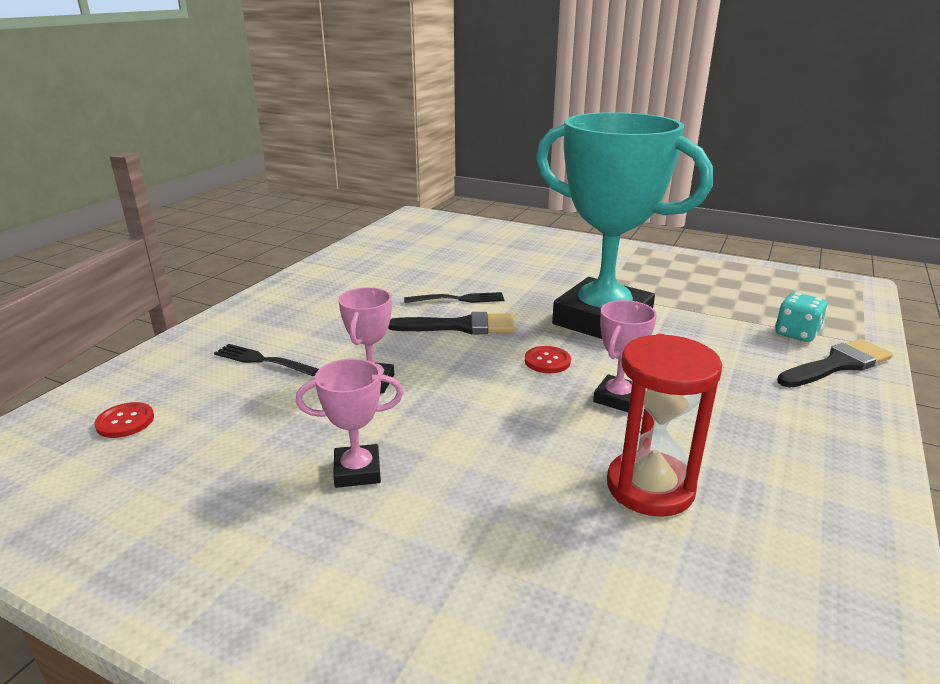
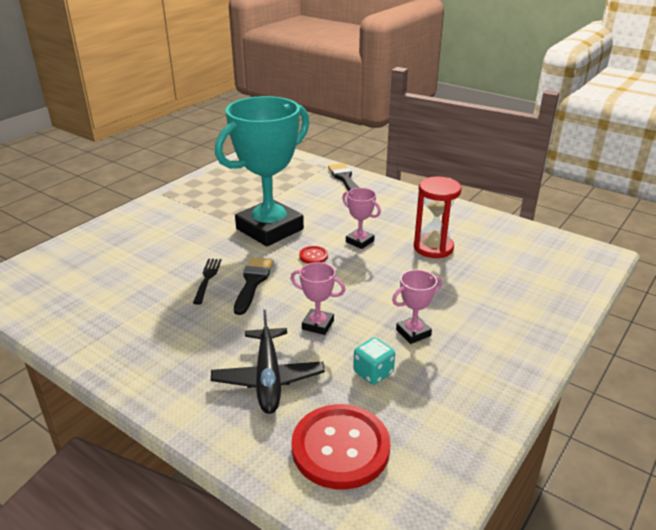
camera: 80 degrees left, 5 degrees up
red button [94,402,154,438] -> red button [291,404,390,489], size x2.34
black fork [214,344,319,376] -> black plane [211,310,325,414]
pink trophy [296,358,403,488] -> pink trophy turned 60 degrees clockwise [392,269,442,344]
turquoise dice [775,292,828,342] -> turquoise dice moved to [353,337,395,385]

